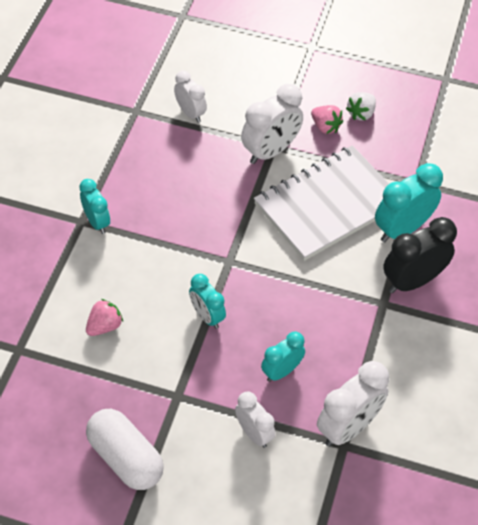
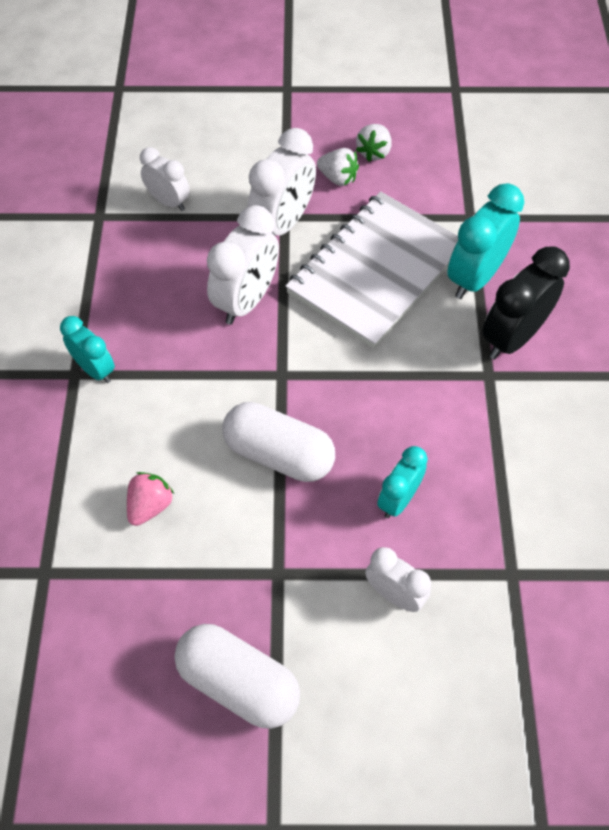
camera: 15 degrees left, 5 degrees up
turquoise clock [189,274,226,329] -> white capsule [222,402,335,482]
pink strawberry [311,105,343,134] -> white strawberry [317,148,359,186]
white clock [317,361,389,447] -> white clock moved to [207,205,279,325]

